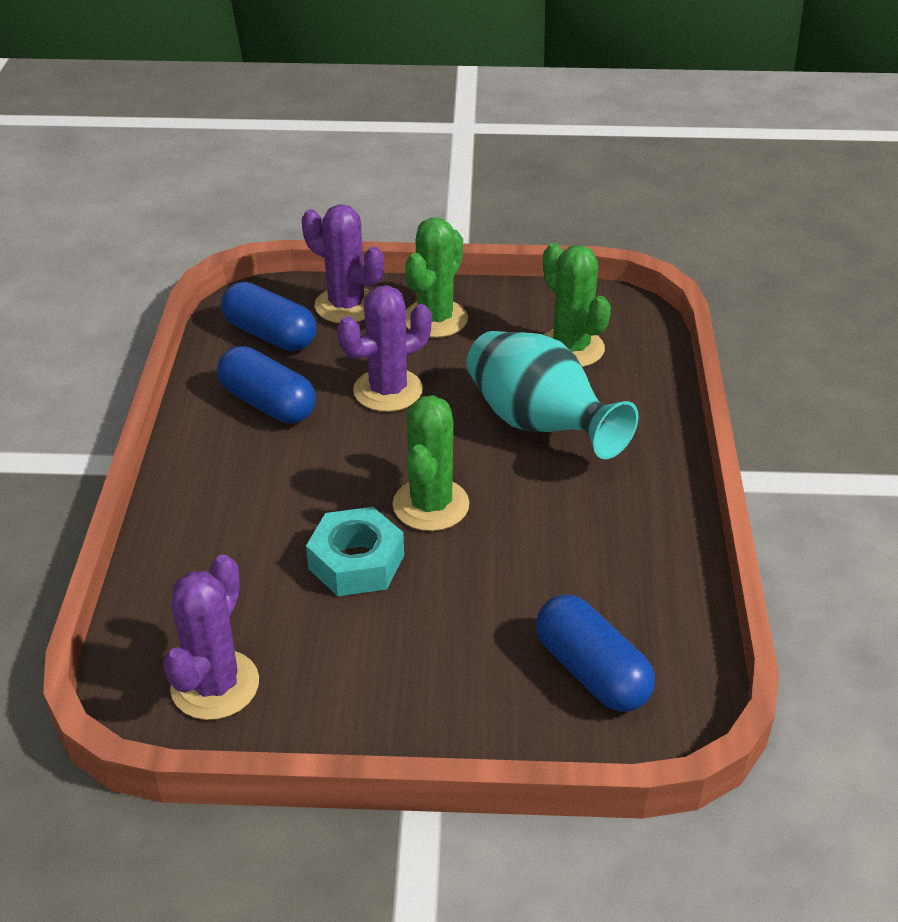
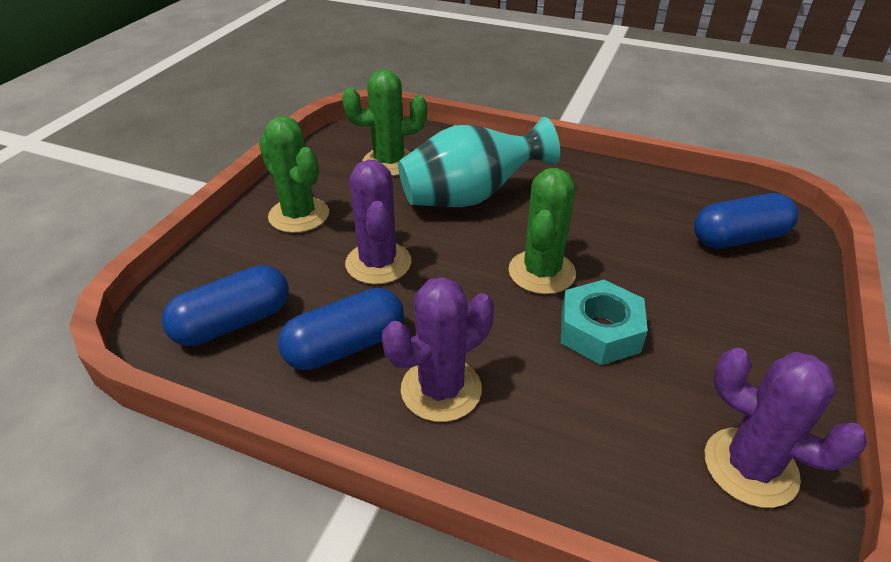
camera: 70 degrees left, 0 degrees up
purple cactus [302,204,384,323] -> purple cactus moved to [382,277,494,422]
green cactus [393,395,469,531] -> green cactus turned 75 degrees clockwise [508,168,576,294]

